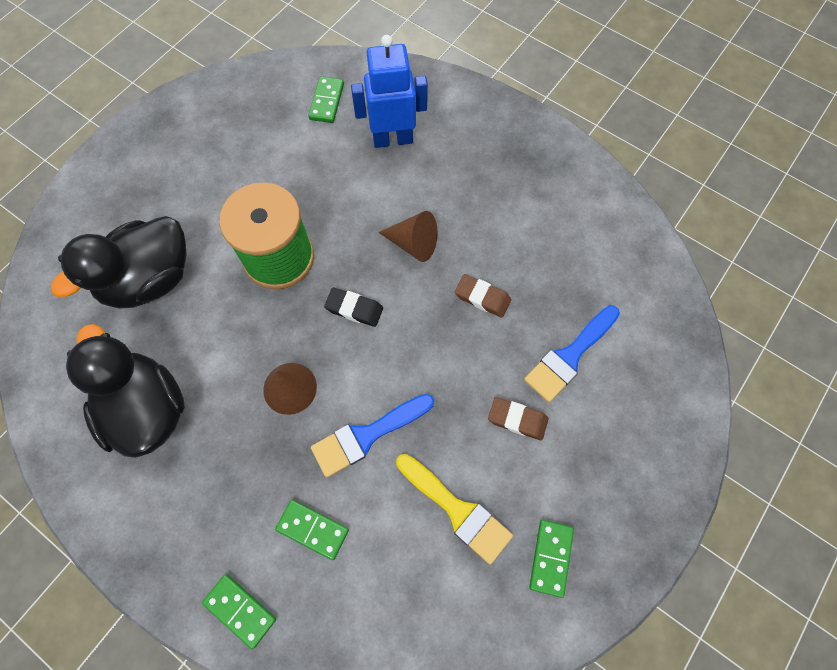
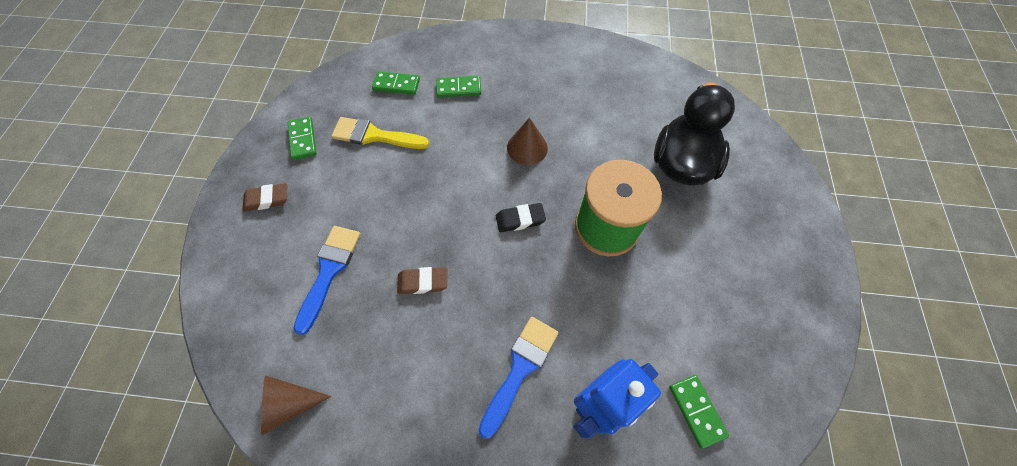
camera: 150 degrees right, 5 degrees down
black duck [66,324,185,458] -> none
green domino [202,574,276,649] -> green domino moved to [372,71,420,95]
blue brush [311,394,434,478] -> blue brush moved to [479,317,559,439]
brown cone [379,211,438,262] -> brown cone moved to [261,375,331,435]
brown eraser [488,397,548,440] -> brown eraser moved to [243,183,287,211]

